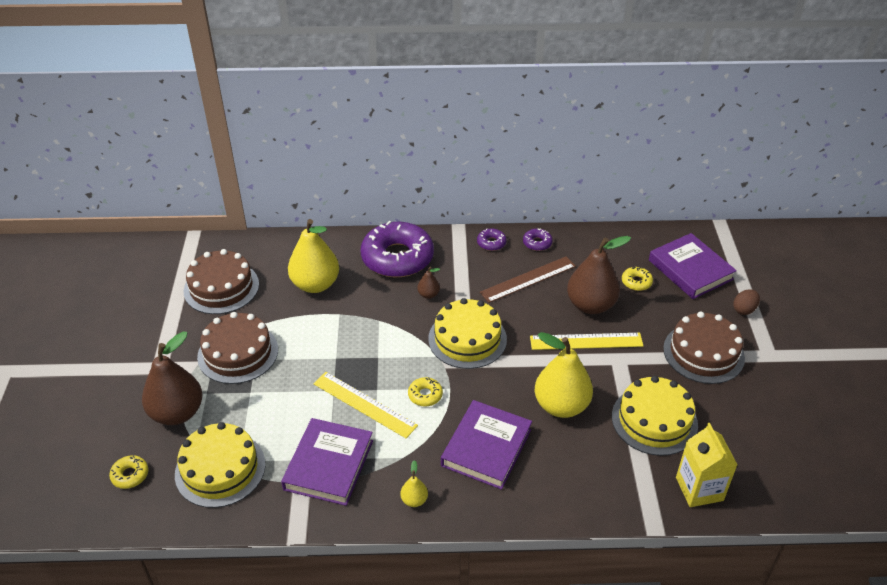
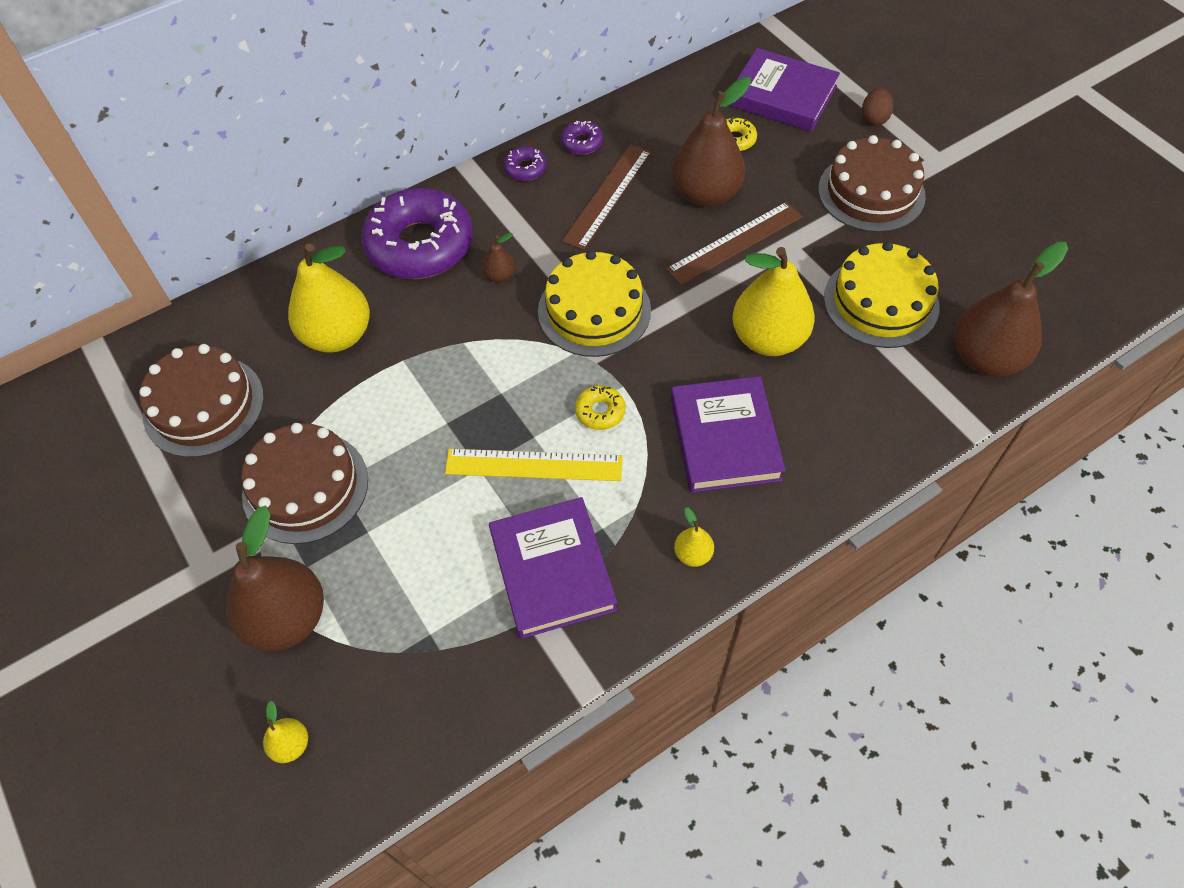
camera: 30 degrees left, 15 degrees up
yellow donut [109,455,149,489] -> yellow pear [263,701,308,763]
yellow cake [175,422,265,508] -> none
yellow ruler [530,333,643,350] -> brown ruler [666,202,803,285]
yellow carton [676,423,738,507] -> brown pear [954,242,1068,377]

